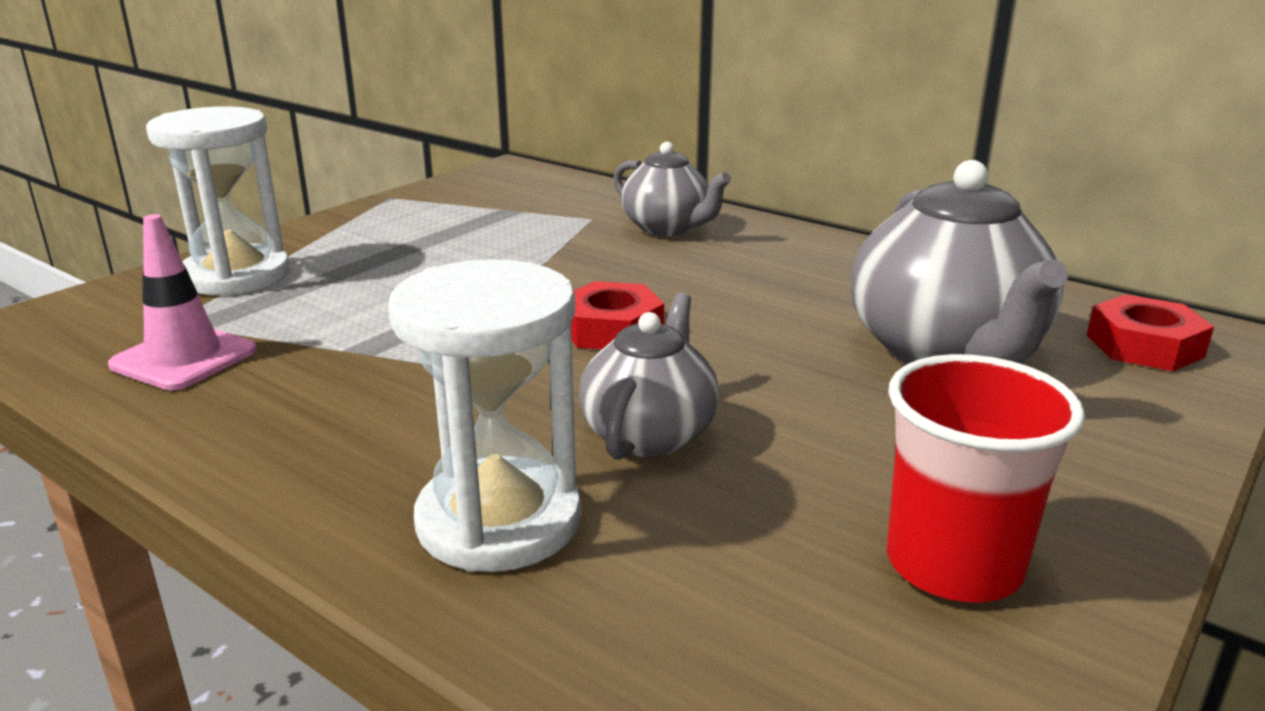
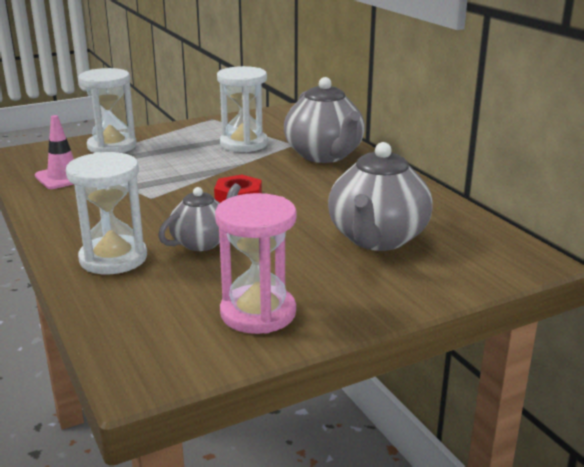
camera: 25 degrees right, 0 degrees up
grey teapot [613,142,731,236] -> grey teapot [284,77,365,163], size x1.68
red cup [887,354,1085,603] -> pink hourglass [215,193,296,334]
red nut [1087,294,1214,371] -> none
none -> white hourglass [217,66,268,152]

